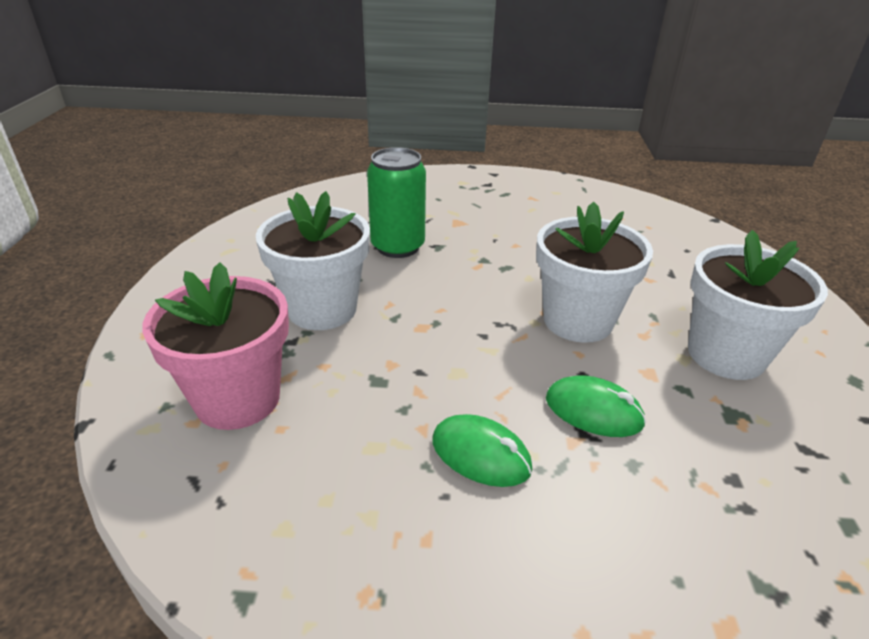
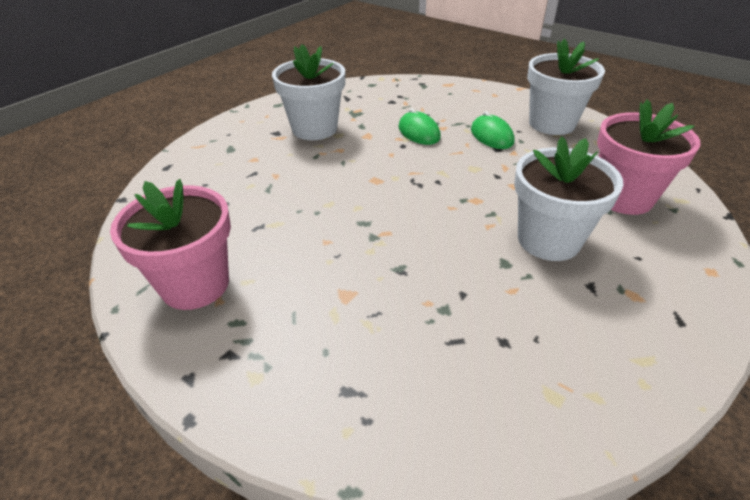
camera: 145 degrees left, 5 degrees up
green can [367,147,426,258] -> none
white flower pot [536,201,653,343] -> white flower pot moved to [527,38,605,135]
none -> pink flower pot [110,179,231,310]

